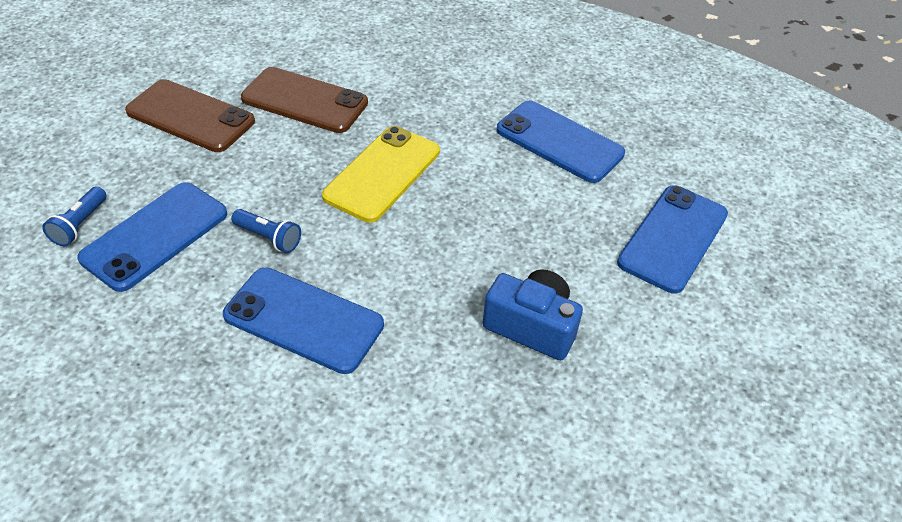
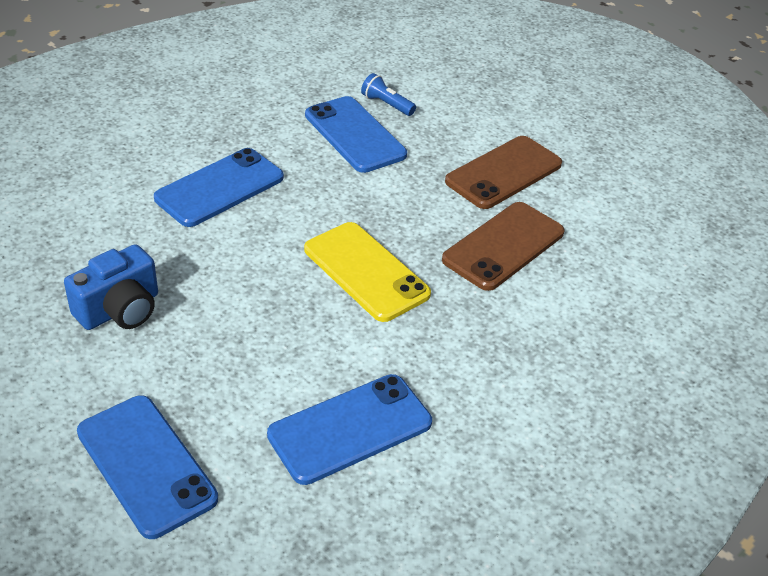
camera: 110 degrees right, 5 degrees down
blue flashlight [231,209,301,253] -> none

